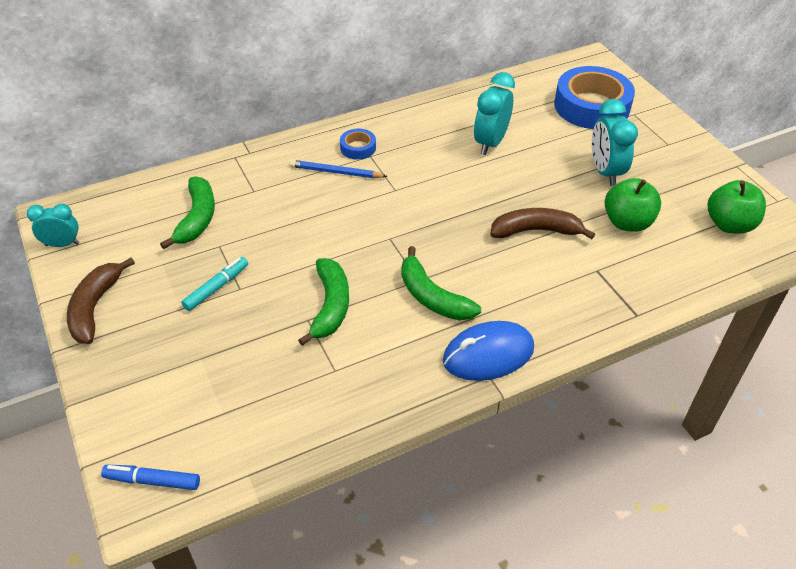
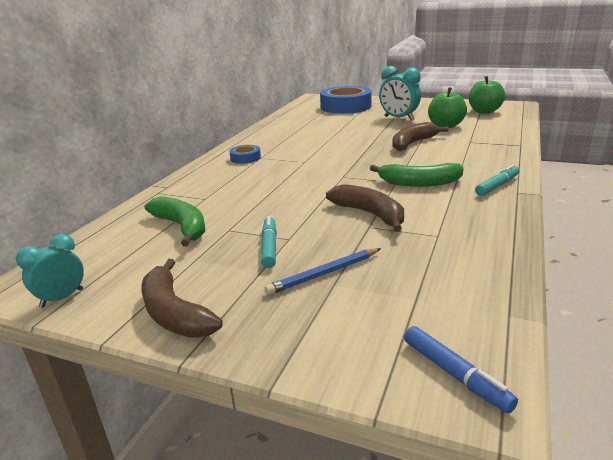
camera: 40 degrees left, 20 degrees down
blue marker [101,465,200,490] -> blue marker turned 90 degrees counterclockwise [404,326,518,413]
blue pencil [289,160,388,178] -> blue pencil moved to [265,248,381,295]
green banana [298,258,349,346] -> brown banana [326,184,404,232]
blue mouse [443,321,534,381] -> turquoise marker [475,164,519,196]
turquoise clock [474,72,515,155] -> none

